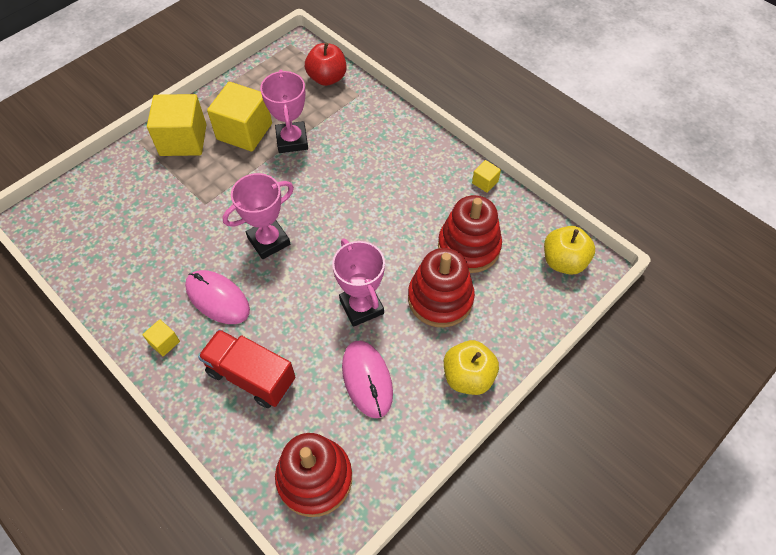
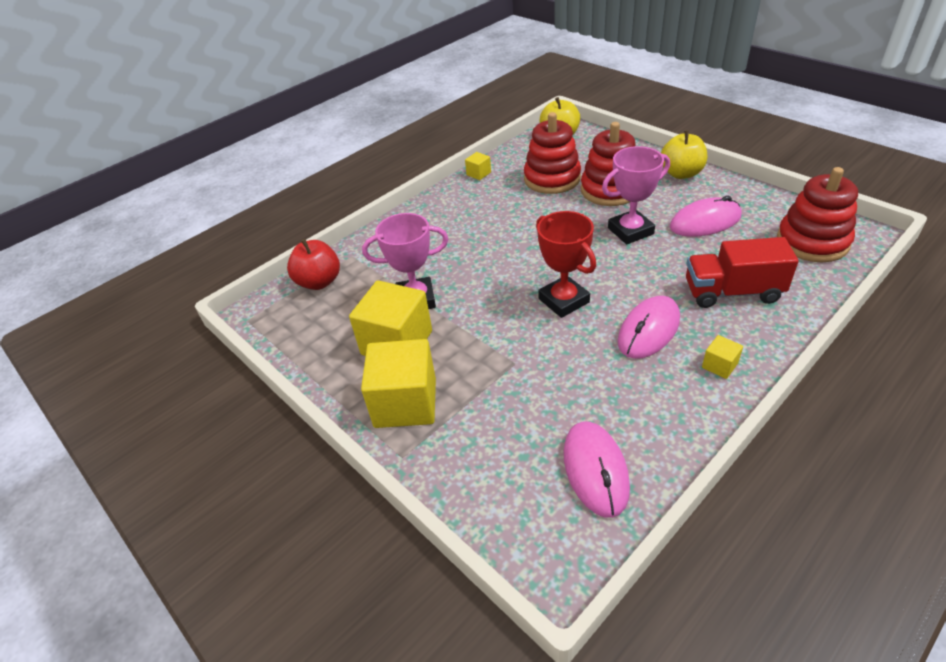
camera: 85 degrees left, 15 degrees down
red truck [198,329,295,408] -> red truck turned 60 degrees clockwise [686,237,799,308]
pink trophy [222,173,294,259] -> red trophy [536,211,596,318]
none -> pink mouse [564,422,630,518]

